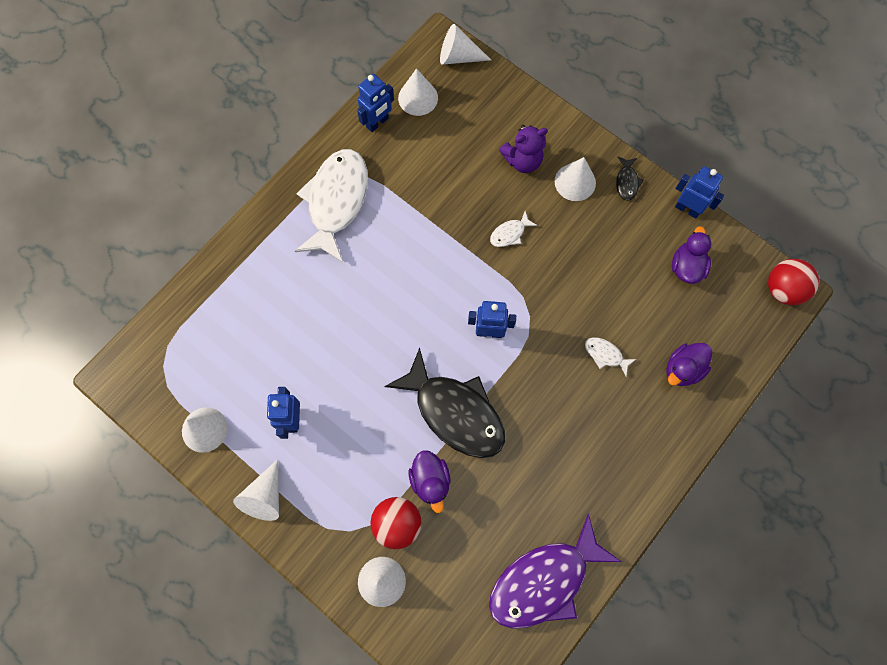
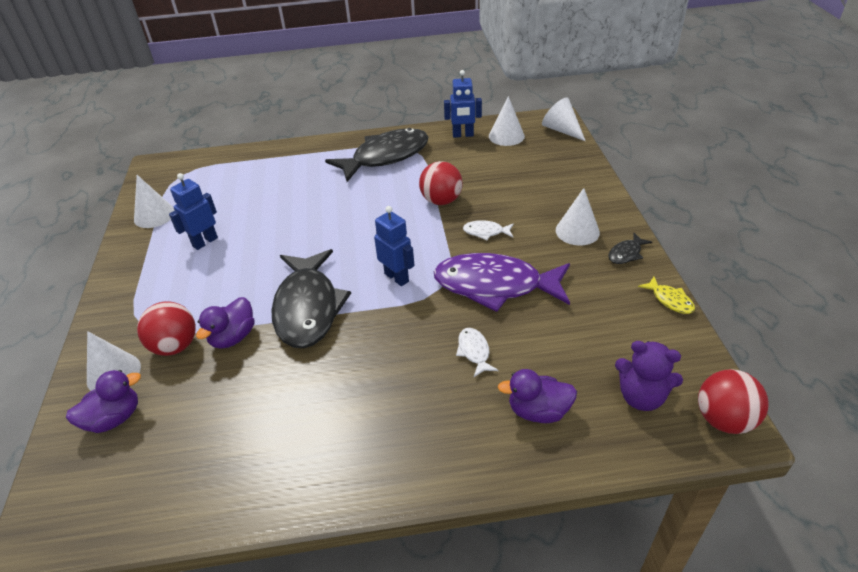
camera: 45 degrees right, 30 degrees down
white cone [233,459,279,521] -> none
white fish [295,149,368,263] -> black fish [325,128,428,182]
purple fish [489,513,622,629] -> purple fish moved to [434,253,570,312]
purple teddy bear [499,125,548,173] -> purple teddy bear moved to [615,341,683,411]
purple duck [672,226,711,284] -> purple duck moved to [66,370,141,433]
blue robot [675,166,724,219] -> yellow fish [638,276,695,314]
none -> red ball [419,161,463,205]

